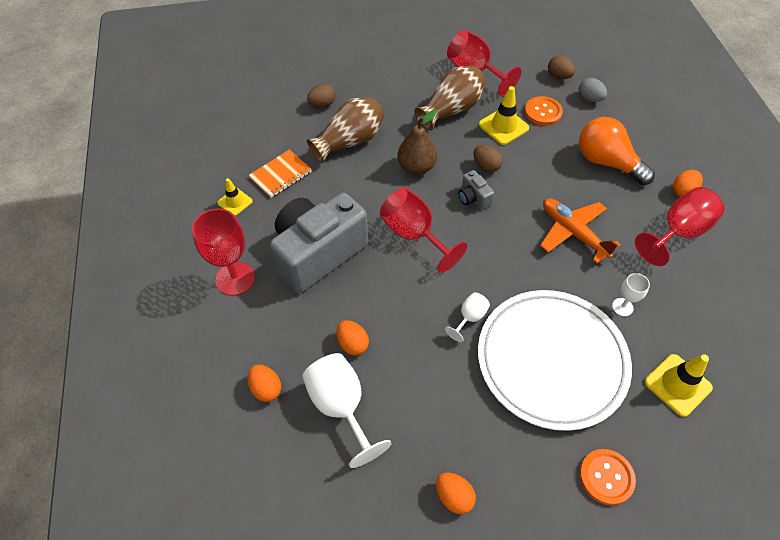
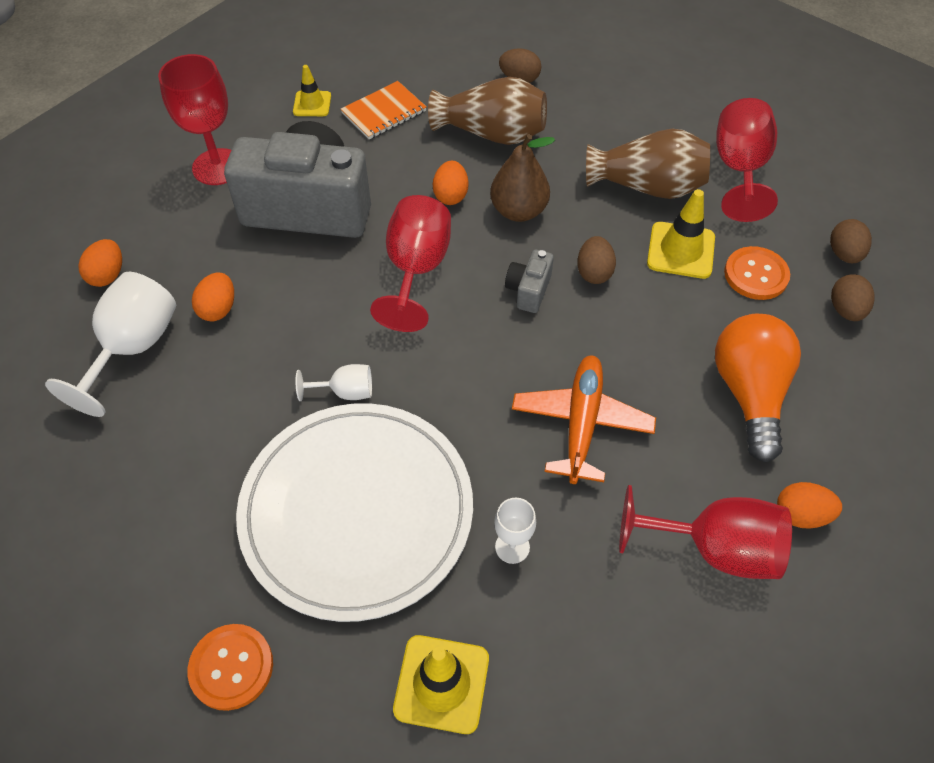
camera: 50 degrees right, 0 degrees up
orange notebook [249,150,312,198] -> orange notebook turned 45 degrees counterclockwise [341,81,426,139]
orange egg [436,473,476,514] -> orange egg moved to [433,161,469,205]
grey egg [579,78,607,102] -> brown egg [831,274,875,321]

